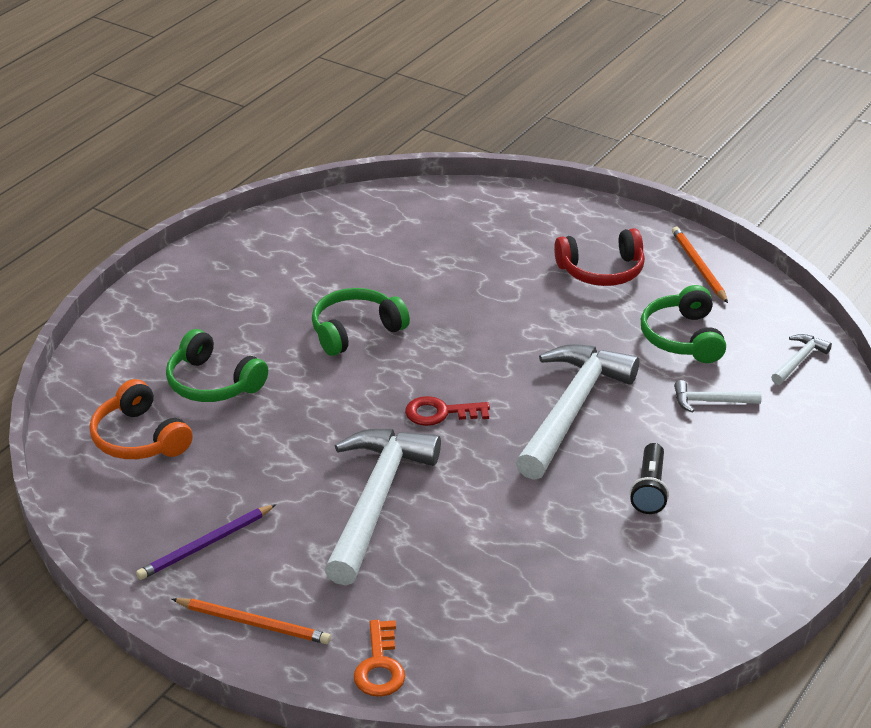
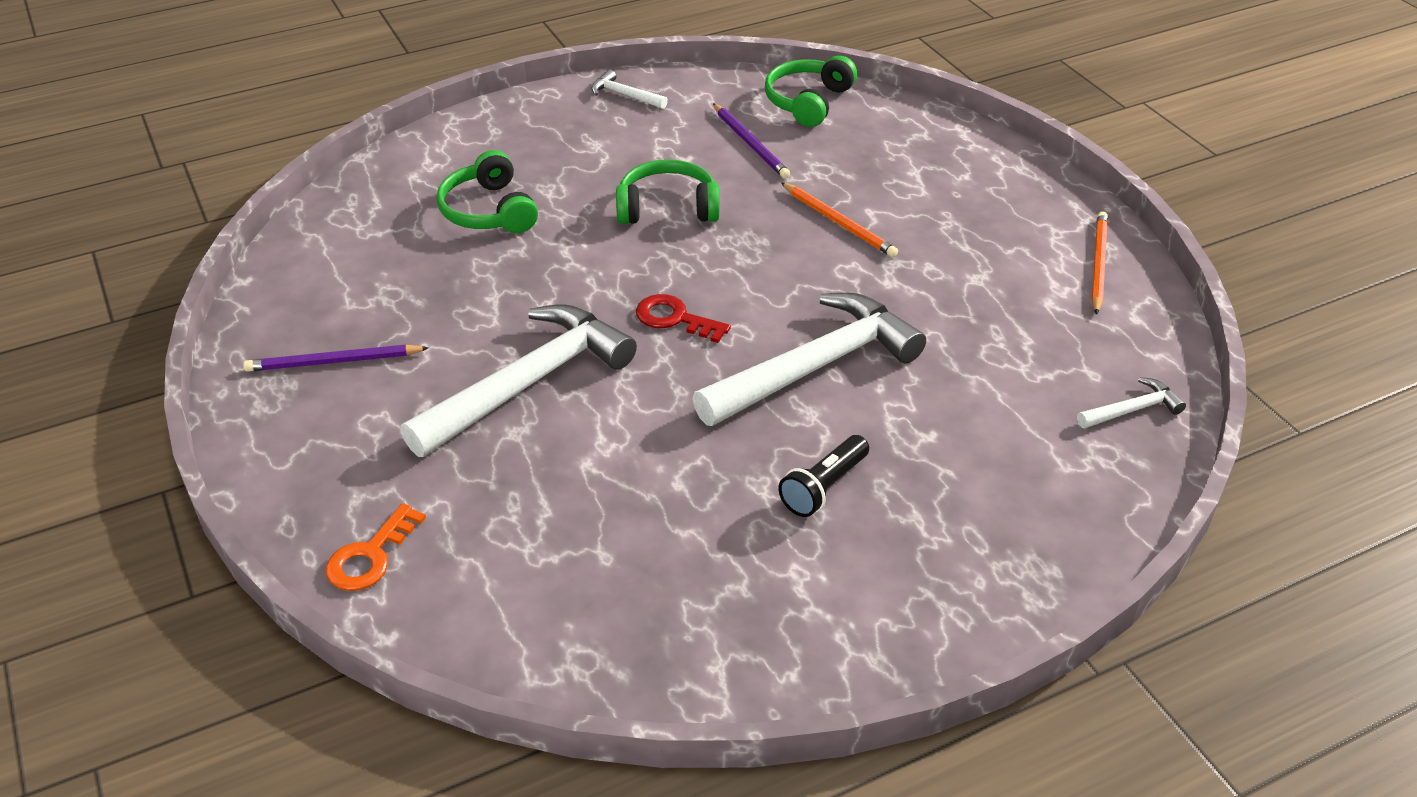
camera: 30 degrees right, 5 degrees up
orange headphones [90,379,193,459] -> none
orange pencil [172,598,331,644] -> orange pencil moved to [781,182,898,257]
red headphones [554,228,645,286] -> none
green headphones [641,285,726,363] -> green headphones moved to [765,55,857,127]
white hammer [674,380,762,413] -> white hammer moved to [591,69,668,109]
none -> purple pencil [713,103,790,179]

